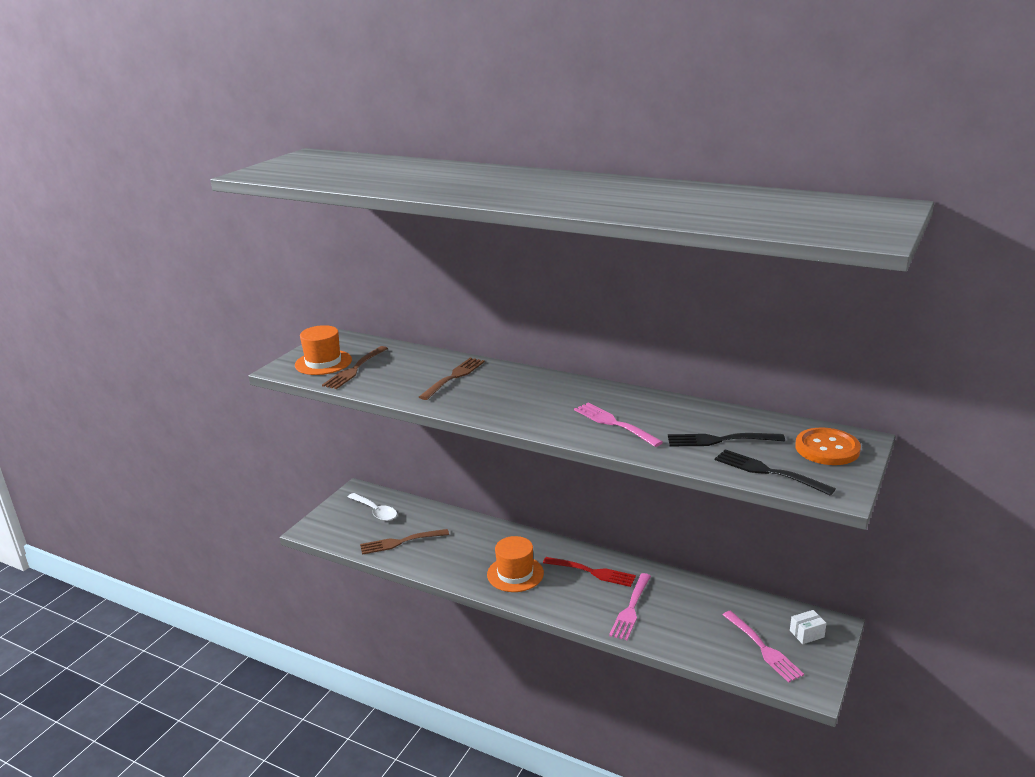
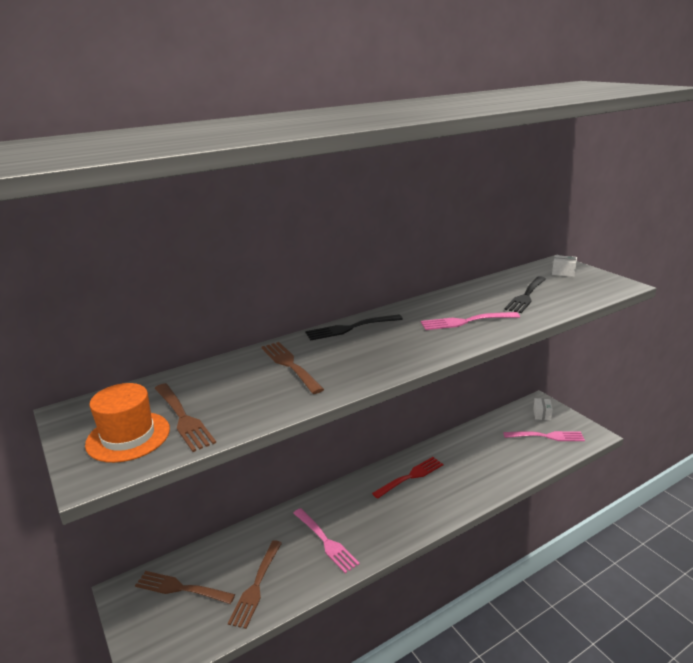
camera: 60 degrees left, 0 degrees up
white spoon [348,493,397,521] -> brown fork [135,571,235,604]
orange hat [487,536,544,592] -> none
pink fork [609,573,651,640] -> pink fork moved to [293,508,360,573]
black fork [715,449,836,496] -> black fork moved to [305,314,403,340]
orange button [795,428,861,465] -> white box [552,255,577,277]

